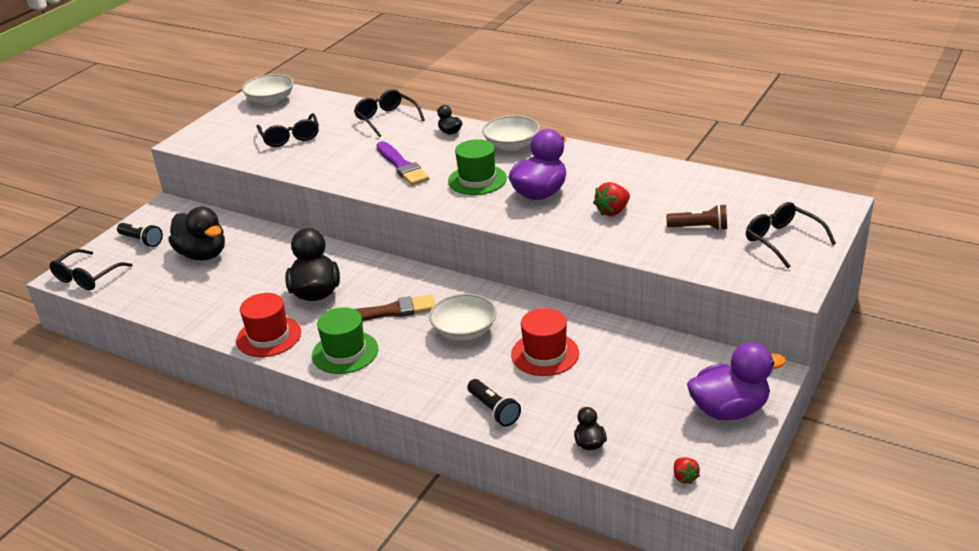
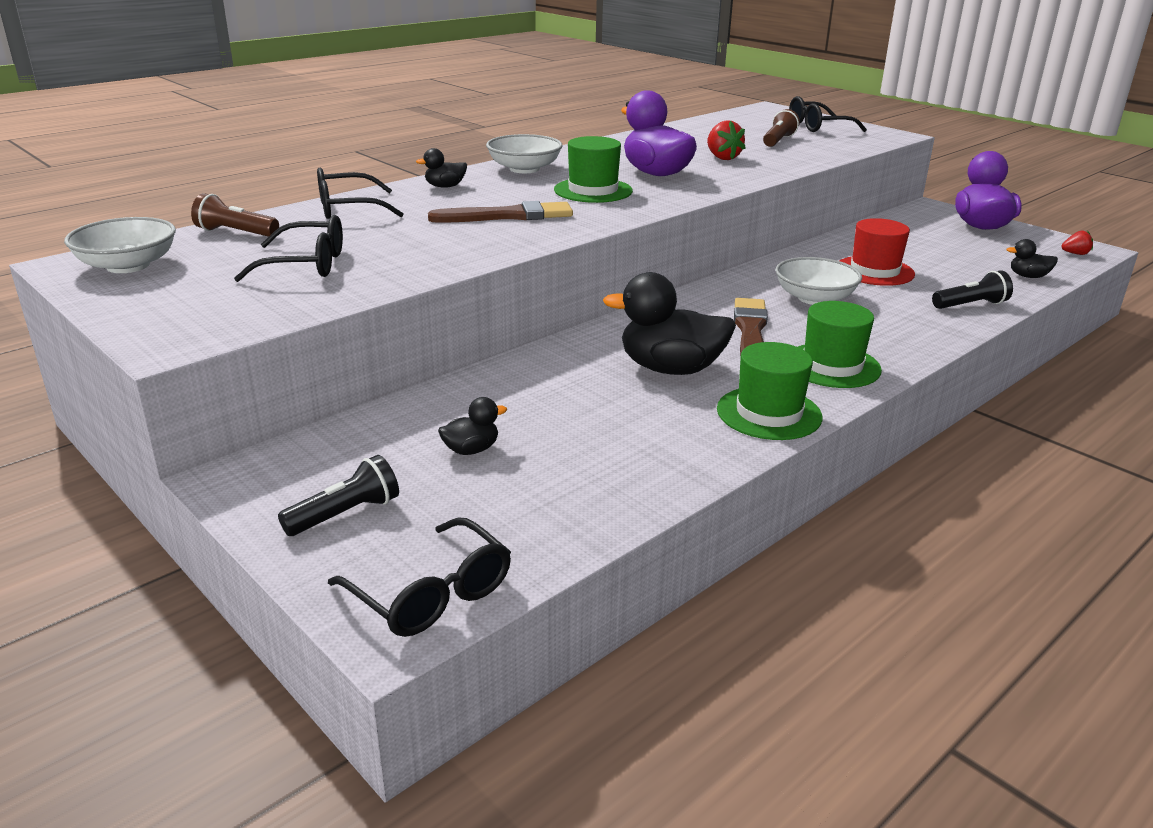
camera: 75 degrees left, 5 degrees down
black duck [168,207,225,260] -> black duck [438,397,507,455], size x0.48
red hat [236,293,301,357] -> green hat [717,342,822,440]
purple brush [377,141,429,185] -> brown brush [428,201,573,223]
none -> brown flashlight [191,193,279,237]

